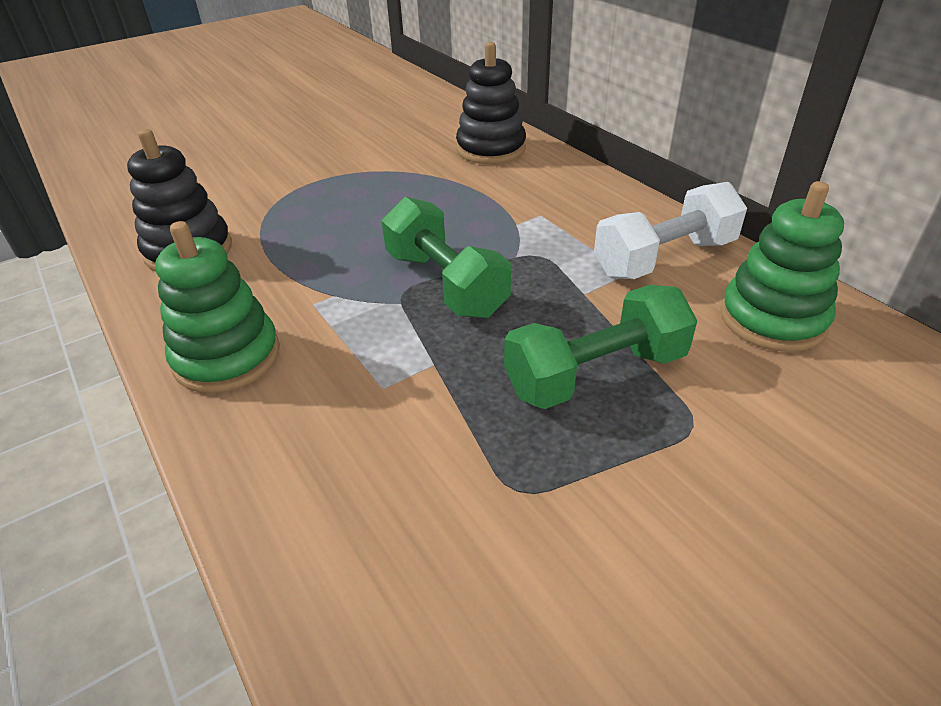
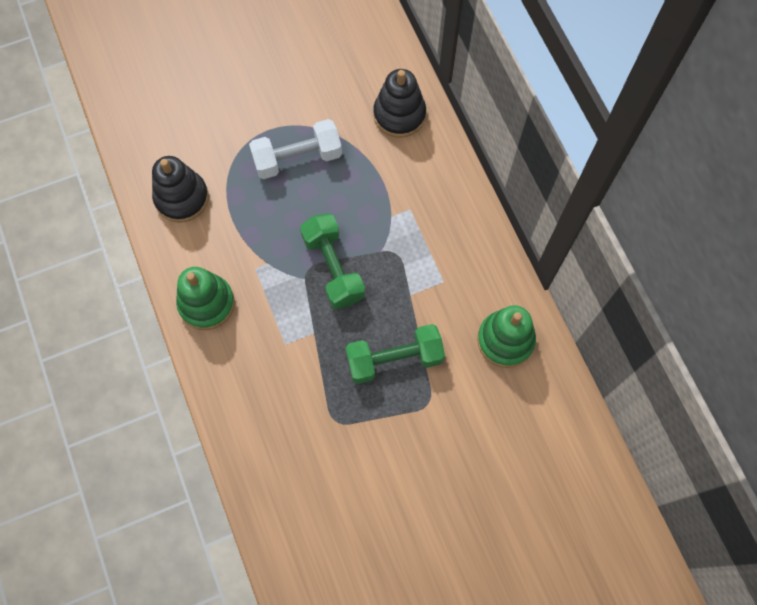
camera: 10 degrees right, 30 degrees up
white dumbbell [594,182,747,279] -> white dumbbell moved to [249,119,342,179]

